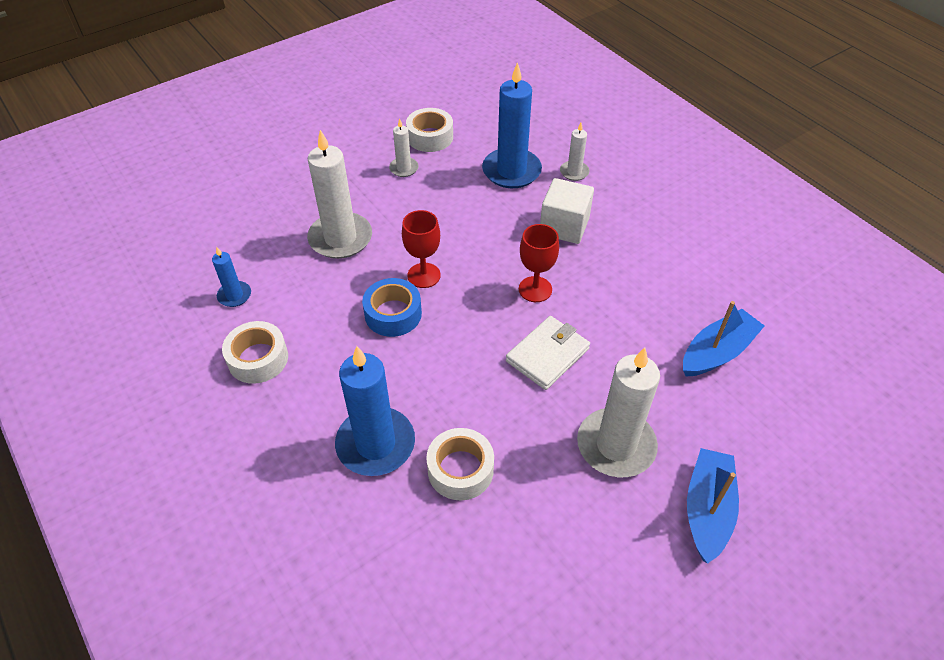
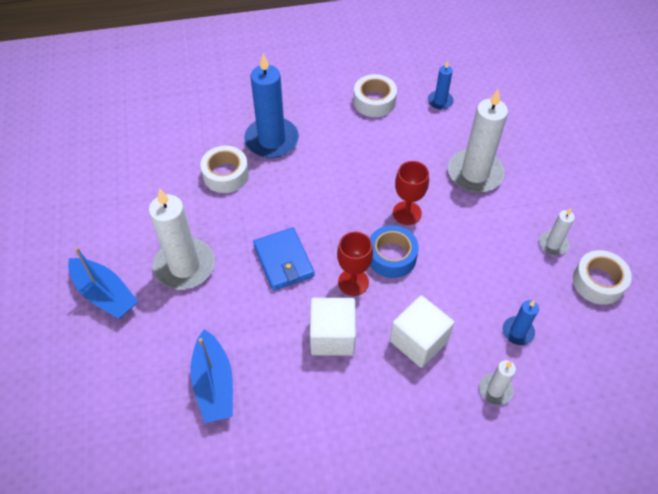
camera: 115 degrees right, 5 degrees up
blue tape [362,278,422,337] -> blue tape moved to [370,225,419,278]
blue candle [482,62,542,188] -> blue candle [502,300,539,345], size x0.50
white wallet [506,316,590,390] -> blue wallet [253,227,314,291]
none -> white cube [310,298,356,356]

